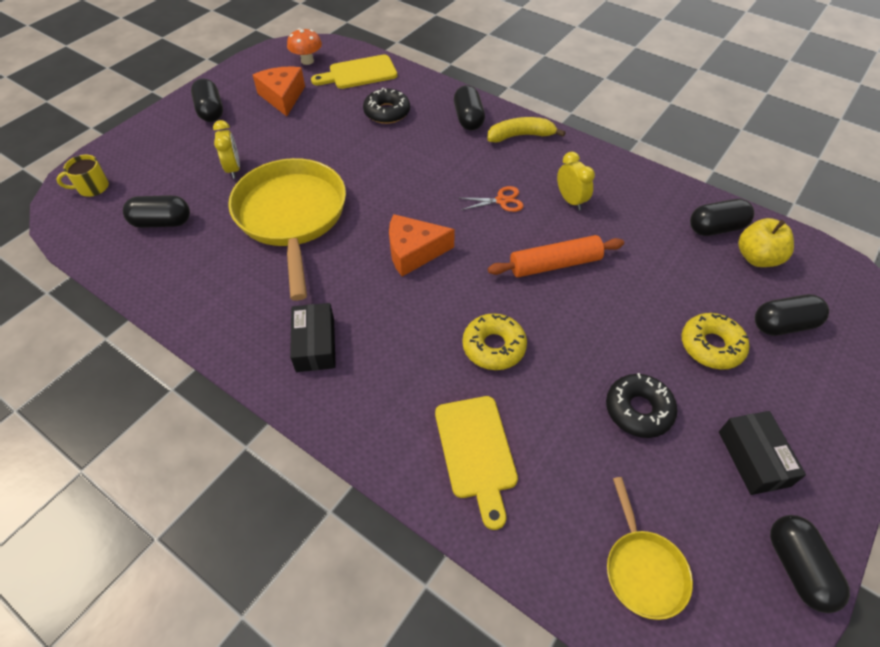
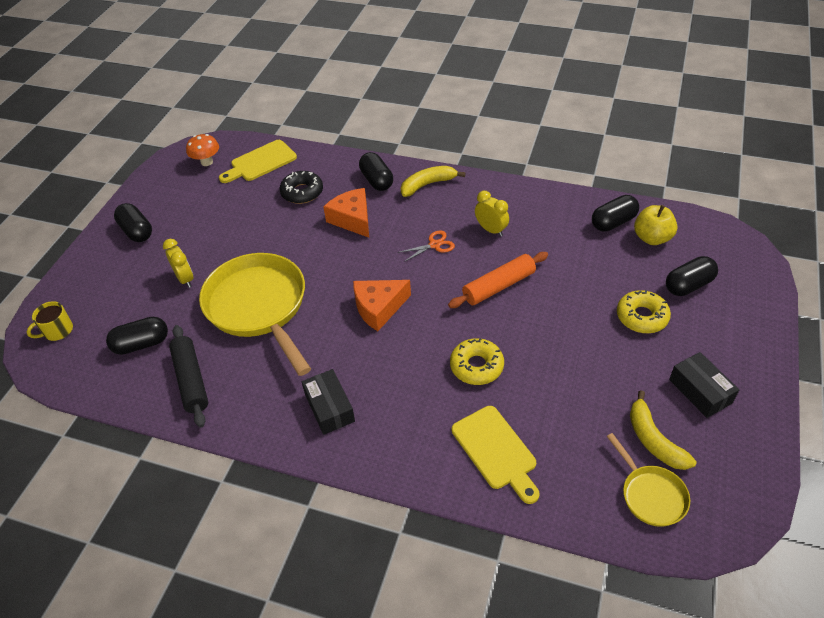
camera: 15 degrees left, 5 degrees down
orange cheese [253,66,305,116] -> orange cheese moved to [323,188,369,238]
black donut [606,373,677,438] -> none
black capsule [770,515,850,613] -> none
none -> black rolling pin [169,325,208,428]
none -> yellow banana [630,390,696,470]

